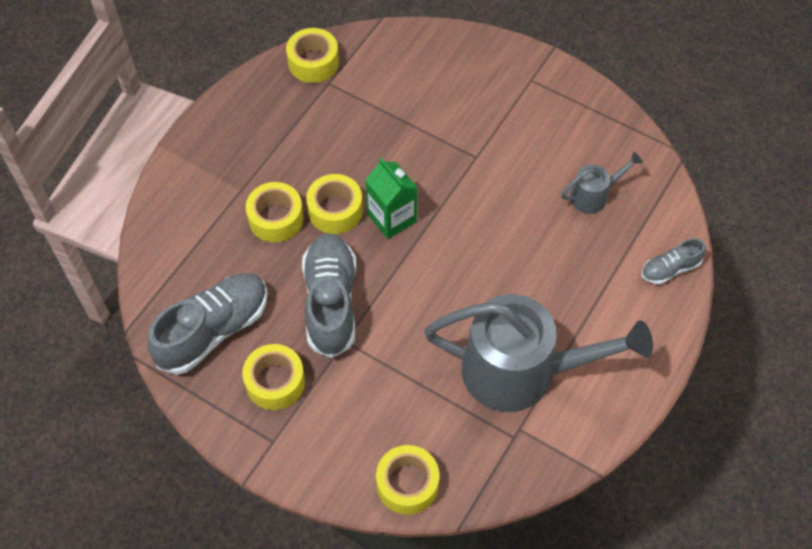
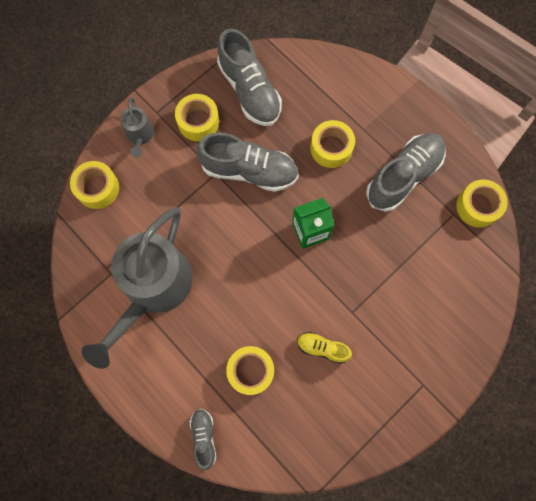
camera: 105 degrees right, 15 degrees up
yellow tape [306,174,363,234] -> yellow tape moved to [226,346,274,395]
grey watering can [561,152,643,214] -> grey watering can moved to [120,97,154,157]
none -> yellow shoe [297,332,352,364]
none -> grey shoe [366,133,446,212]

